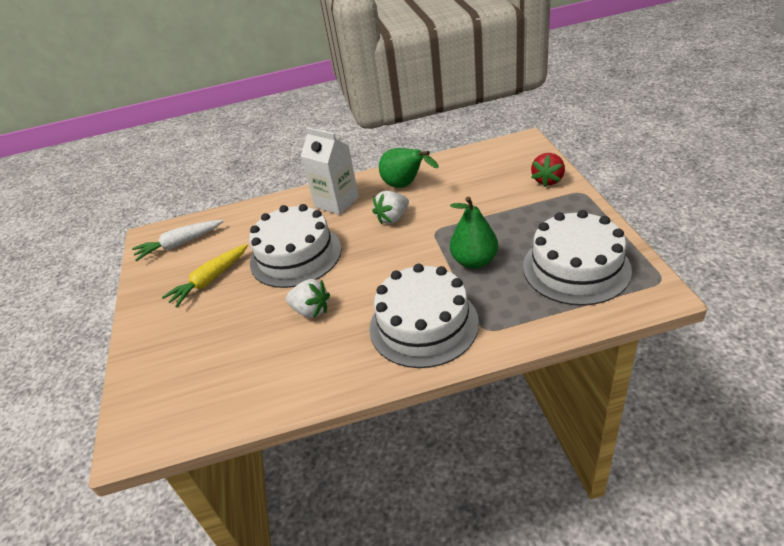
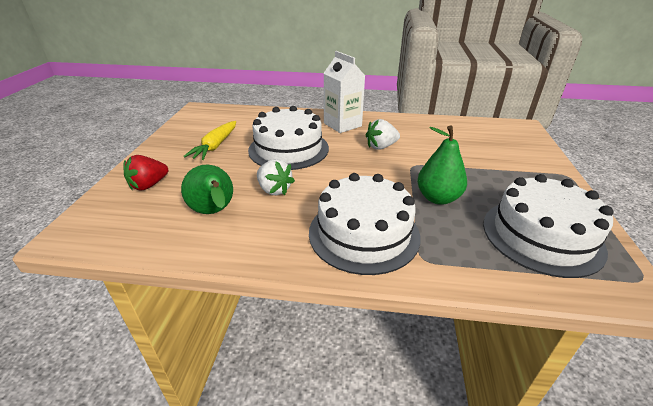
camera: 15 degrees right, 5 degrees down
white carrot [132,220,223,261] -> none
yellow carrot [162,244,248,307] -> yellow carrot turned 45 degrees counterclockwise [183,121,236,160]
green pear [379,148,439,188] -> green pear moved to [181,165,233,214]
red strawberry [531,153,565,187] -> red strawberry moved to [123,155,168,191]

